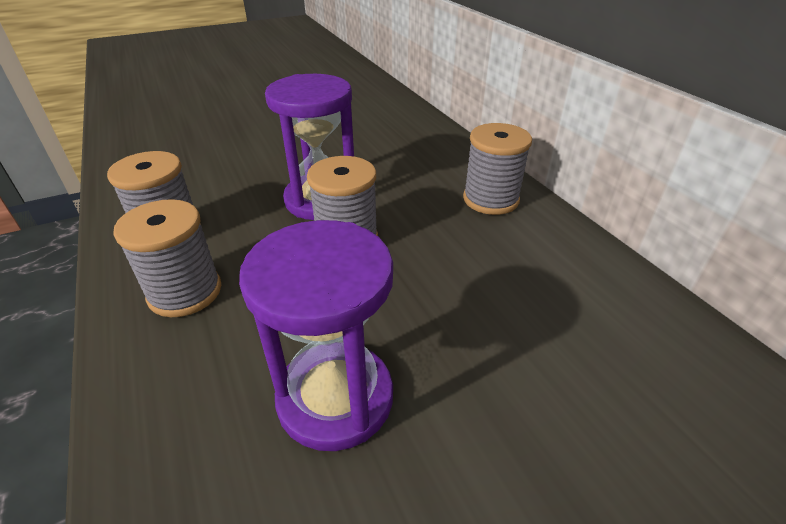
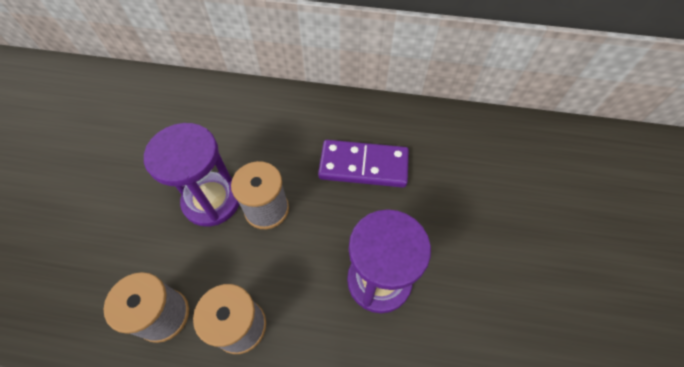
camera: 55 degrees left, 20 degrees up
grey spool [463,123,532,215] -> none
none -> purple domino [318,140,409,188]

